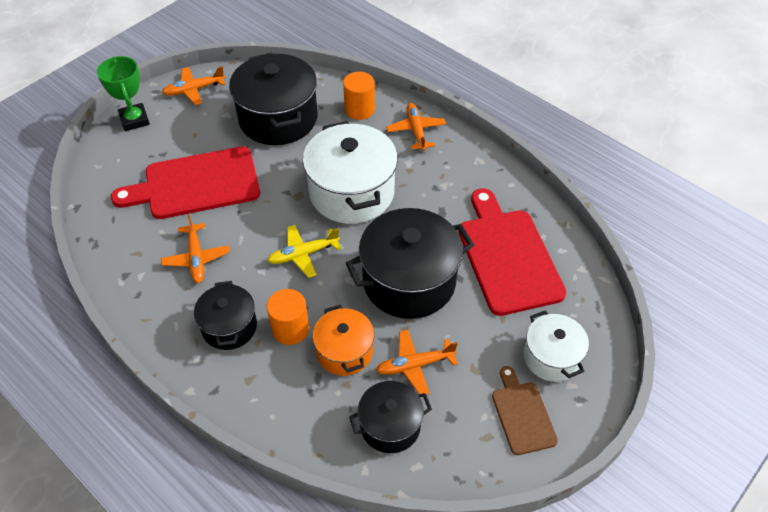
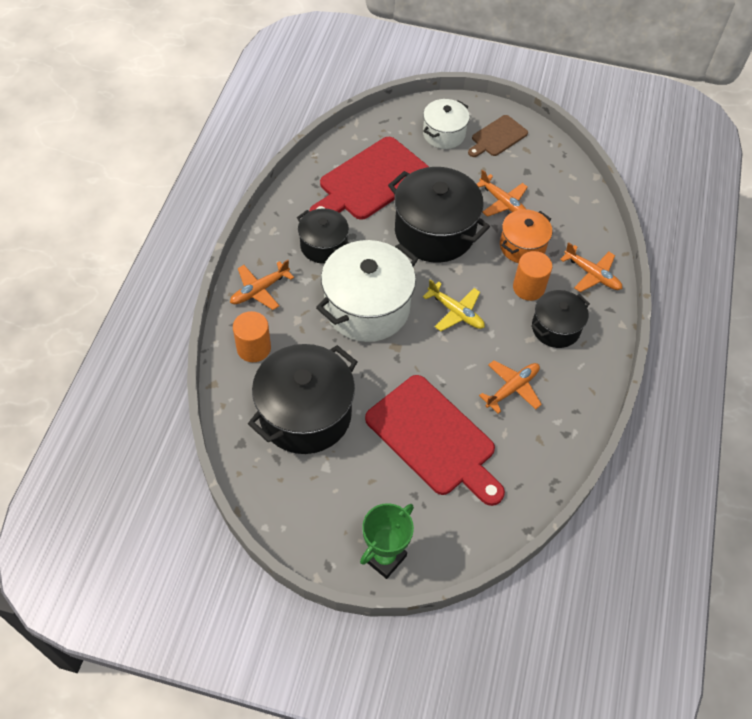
camera: 120 degrees left, 5 degrees up
orange plane [162,66,225,105] -> orange plane moved to [560,242,622,292]
black pot [349,381,432,453] -> black pot moved to [297,208,349,264]

